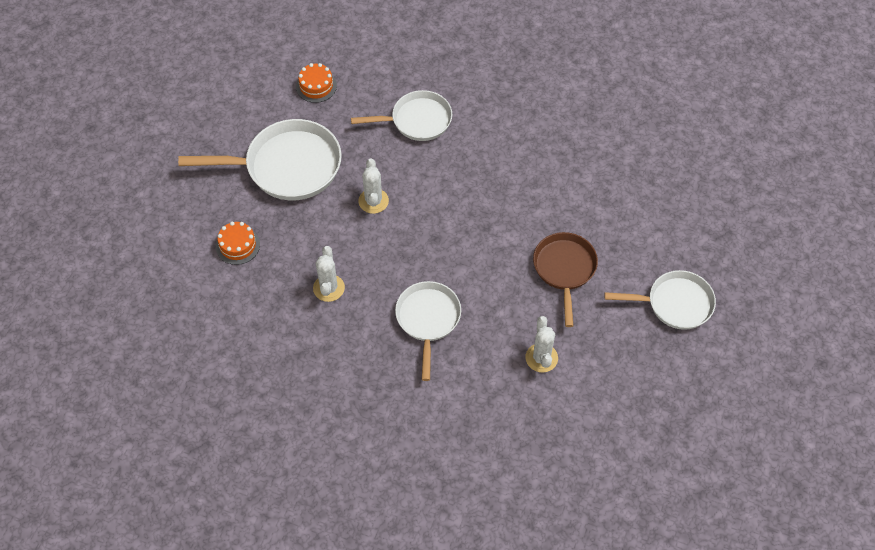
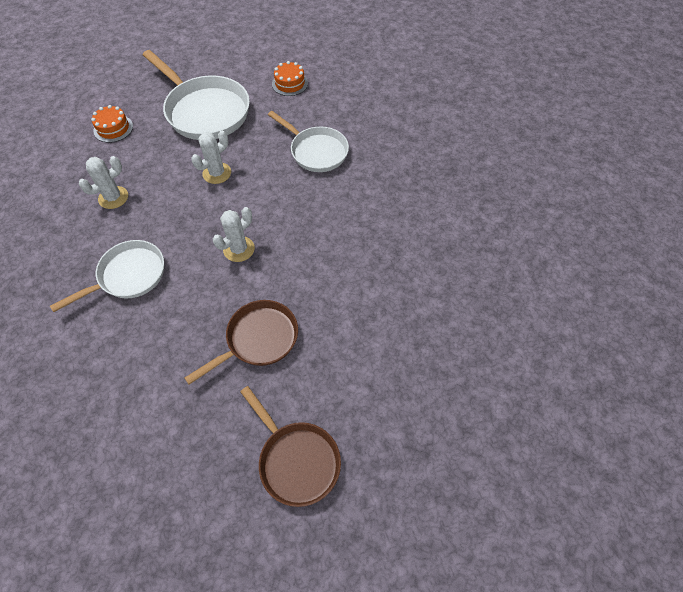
camera: 50 degrees right, 0 degrees up
white cactus [525,316,558,373] -> white cactus moved to [213,207,255,262]
white pan [604,270,716,330] -> brown pan [240,386,341,507]

